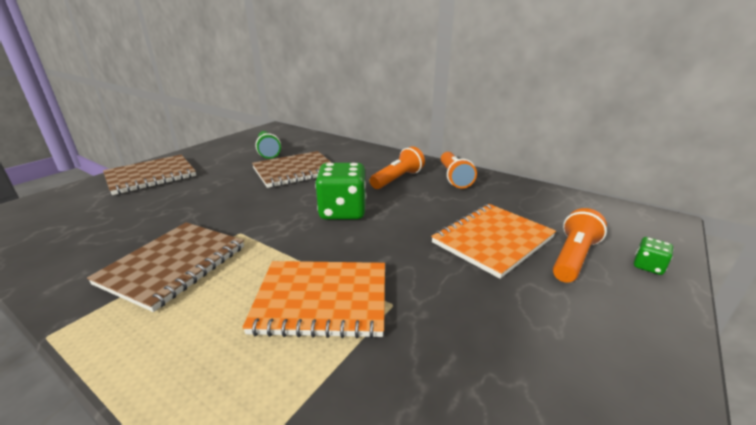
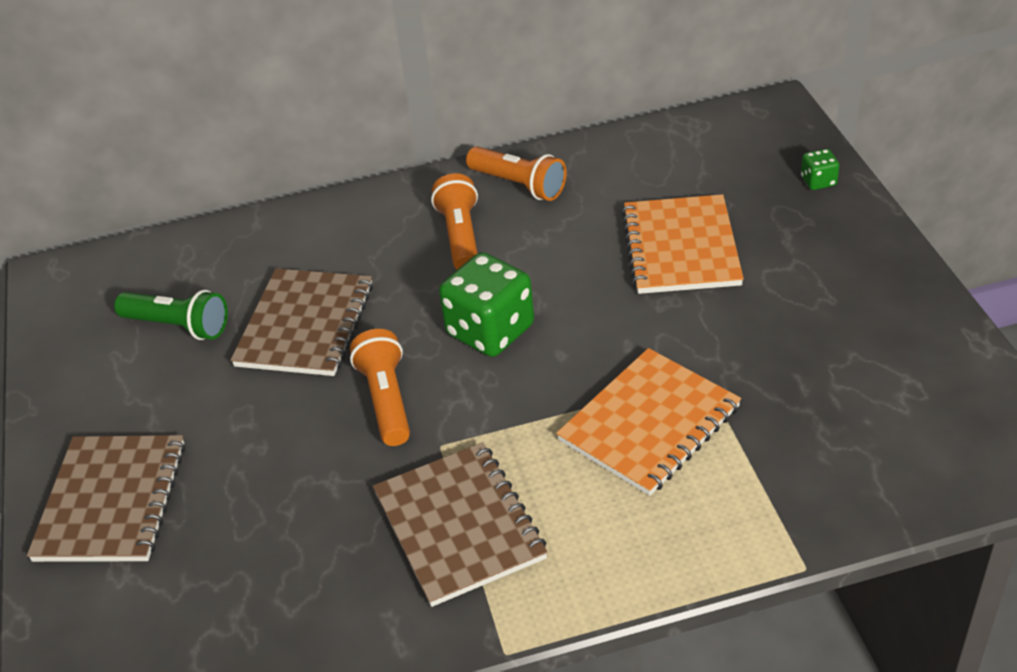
camera: 45 degrees left, 15 degrees up
orange flashlight [553,208,607,283] -> orange flashlight moved to [350,329,410,446]

